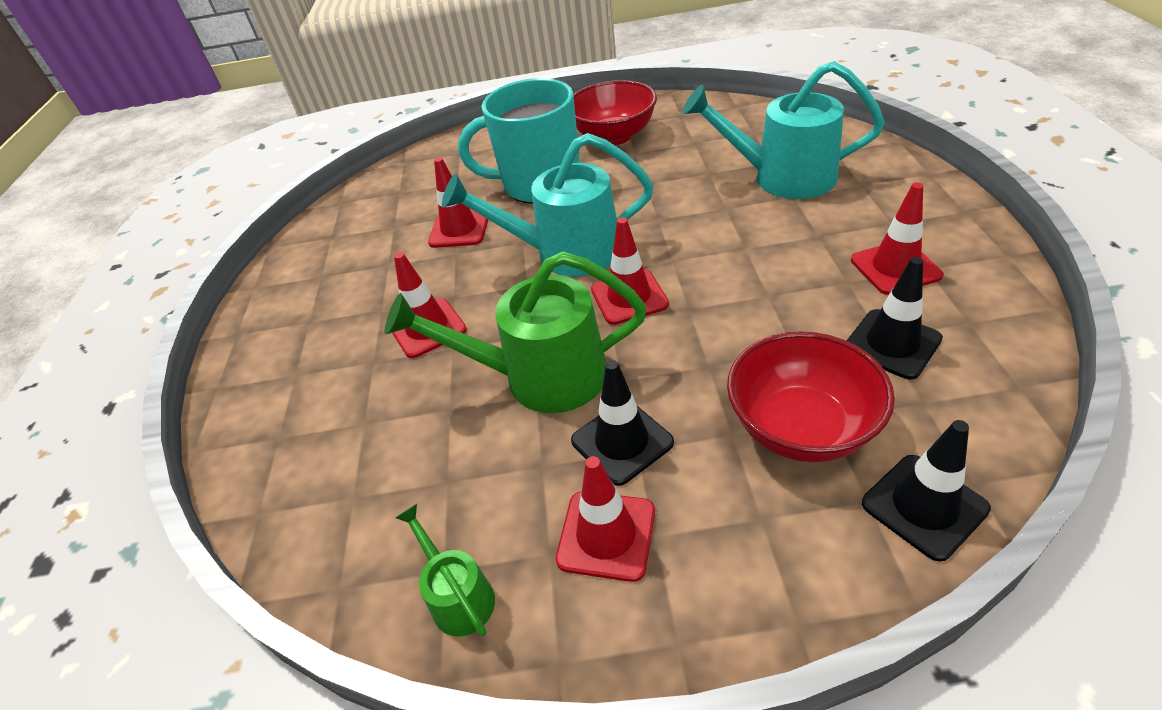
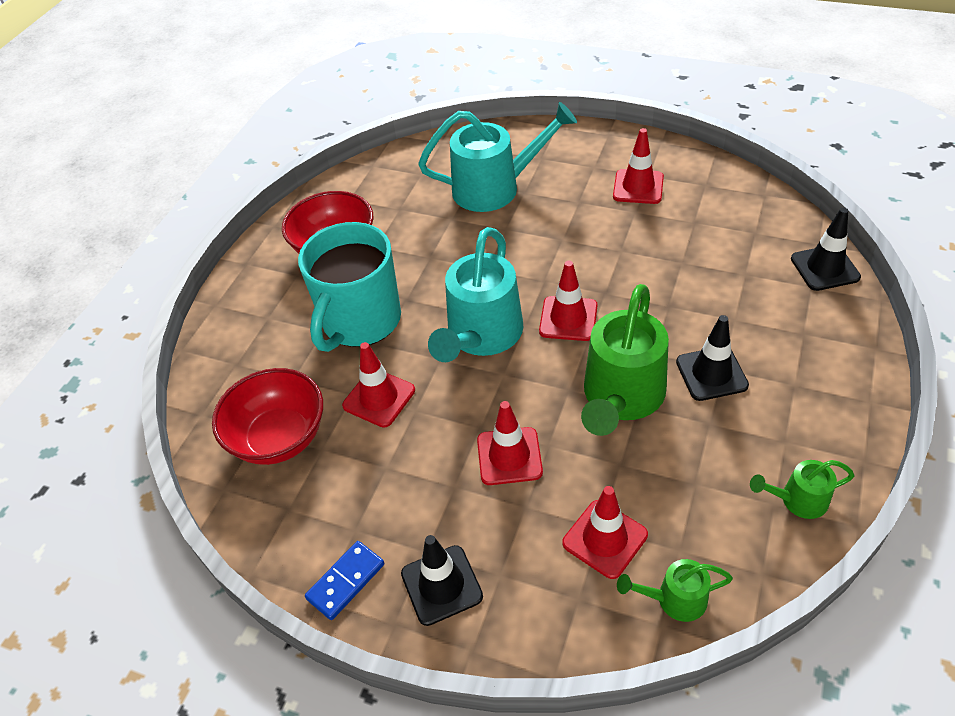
camera: 65 degrees left, 5 degrees up
red traffic cone [556,456,655,582] -> red traffic cone moved to [562,486,648,579]
turquoise watering can [682,61,885,199] -> turquoise watering can turned 135 degrees counterclockwise [418,102,577,212]
red bowl [727,332,895,462] -> red bowl moved to [212,368,323,465]
black traffic cone [847,257,943,379] -> black traffic cone moved to [401,535,483,626]
none -> blue domino [305,541,384,620]
none -> green watering can [617,559,733,622]

